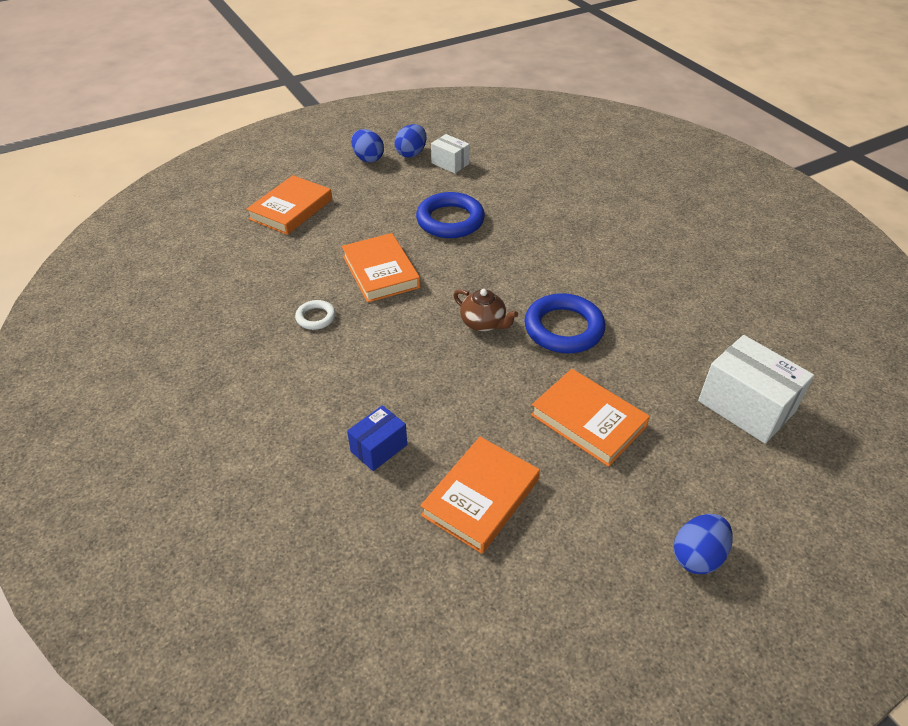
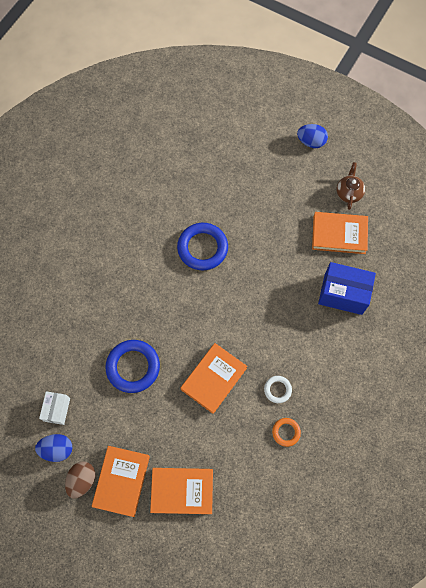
camera: 120 degrees left, 25 degrees up
blue box [347,405,407,471] -> blue box [318,262,376,315], size x1.74
blue egg [351,129,384,163] -> brown egg [65,462,95,498]
brown teapot [453,289,518,332] -> brown teapot moved to [337,162,365,210]
orange book [531,369,650,467] -> orange book moved to [92,446,150,517]
white box [698,335,814,444] -> none
none -> orange ring [272,418,301,447]

